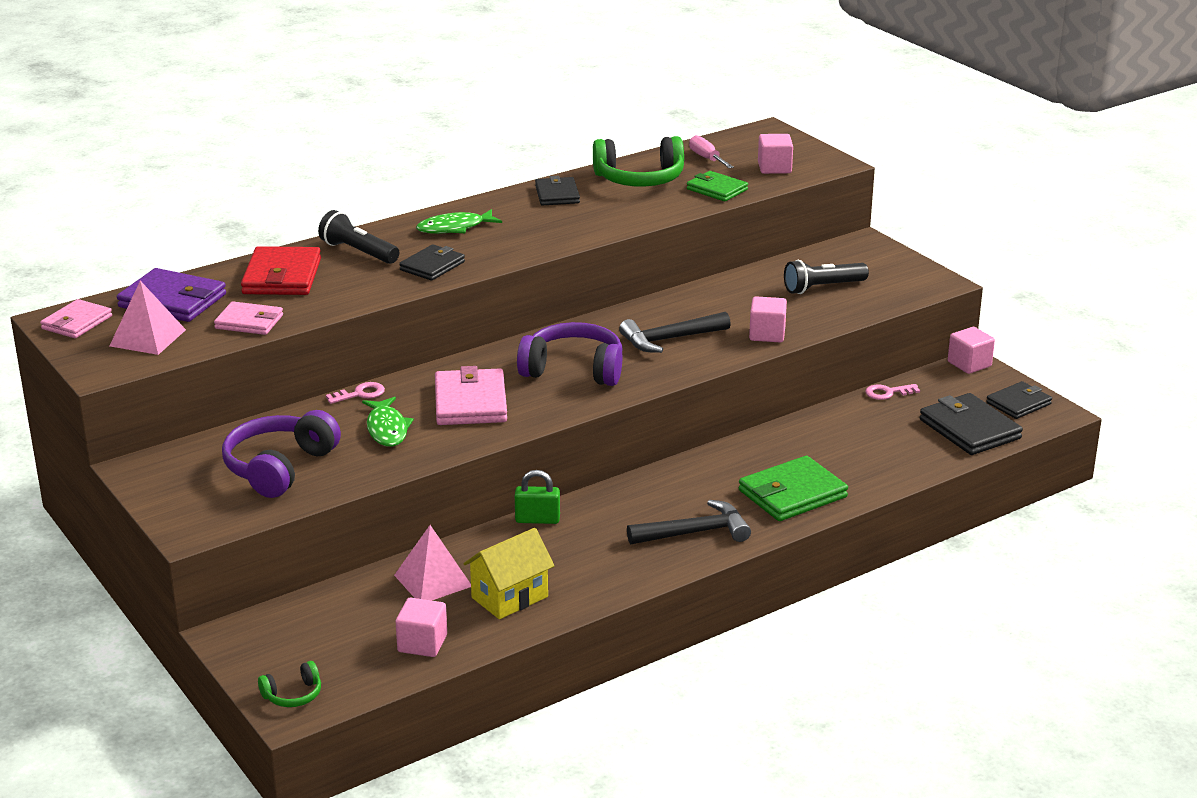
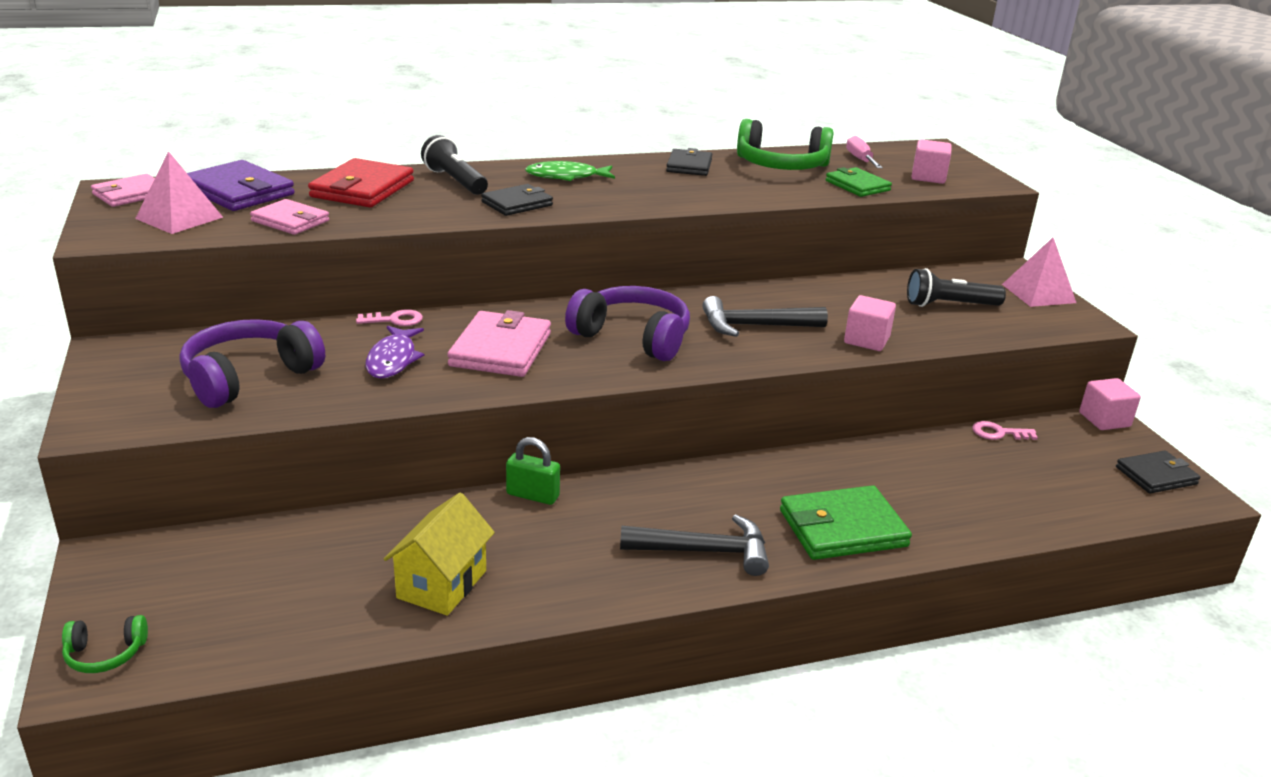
camera: 15 degrees right, 0 degrees up
green fish [362,397,414,447] -> purple fish [366,325,424,379]
pink pyramid [394,525,471,601] -> pink pyramid moved to [1002,238,1076,307]
pink cube [396,598,447,657] -> none
yellow house [463,528,554,619] -> yellow house turned 45 degrees counterclockwise [384,493,495,616]
black wallet [920,393,1023,455] -> none

